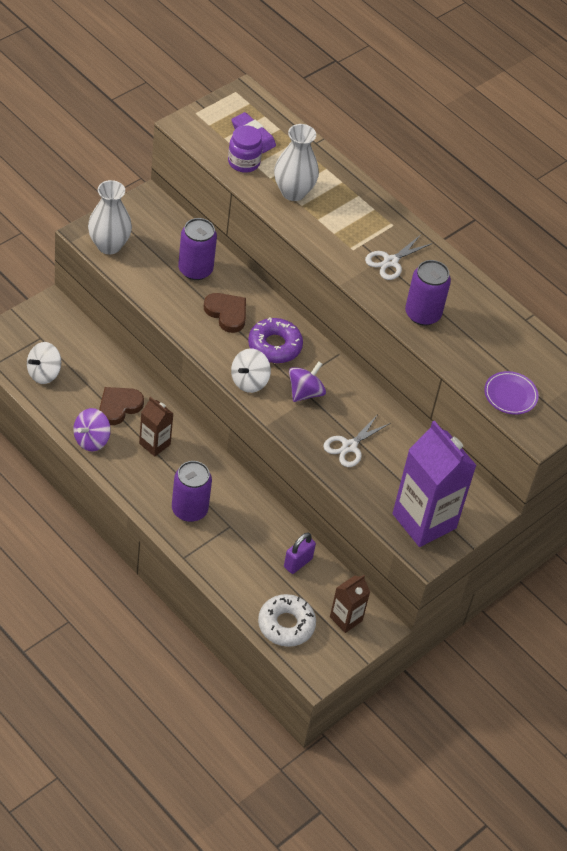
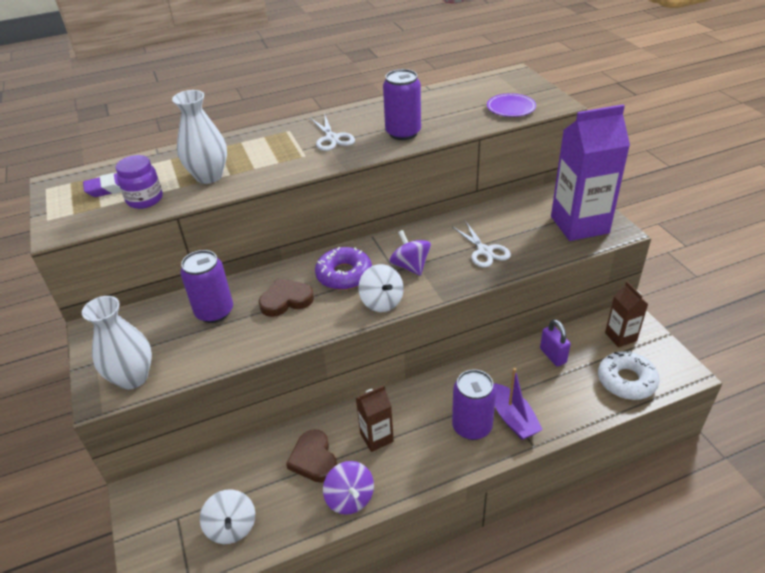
camera: 60 degrees left, 10 degrees down
none -> purple boat [494,368,543,440]

